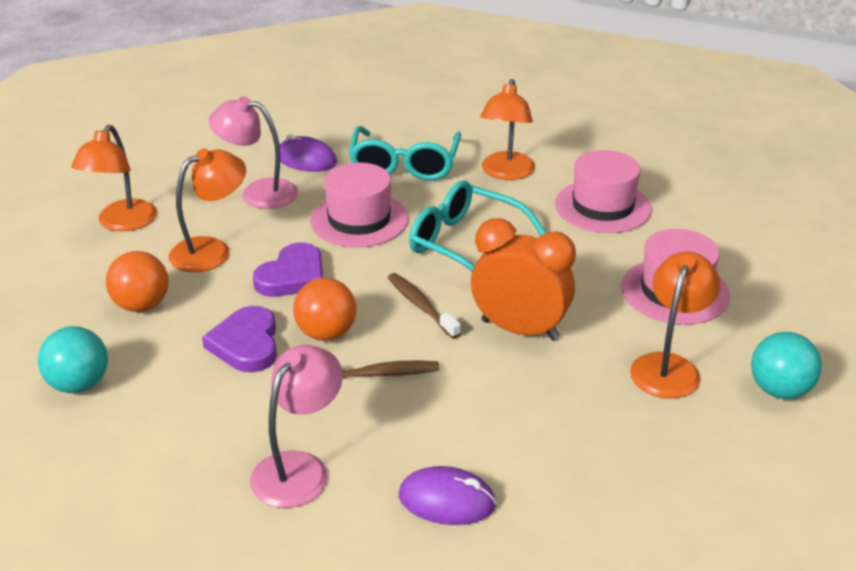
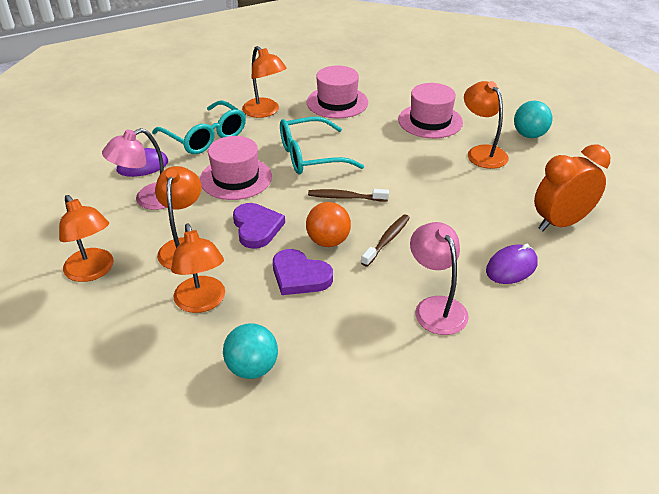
camera: 50 degrees left, 5 degrees up
orange ball [106,251,169,312] -> orange lamp [171,224,225,313]
orange clock [471,218,576,340] -> orange clock moved to [534,145,610,231]

